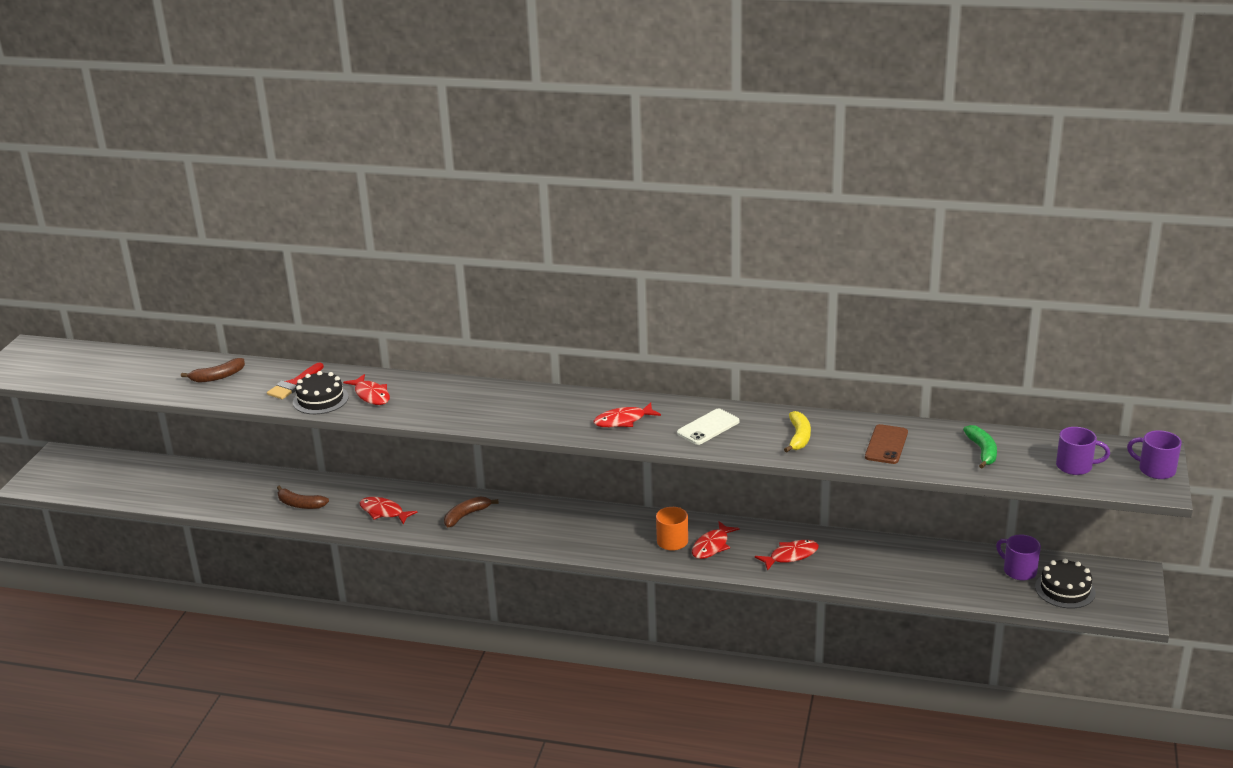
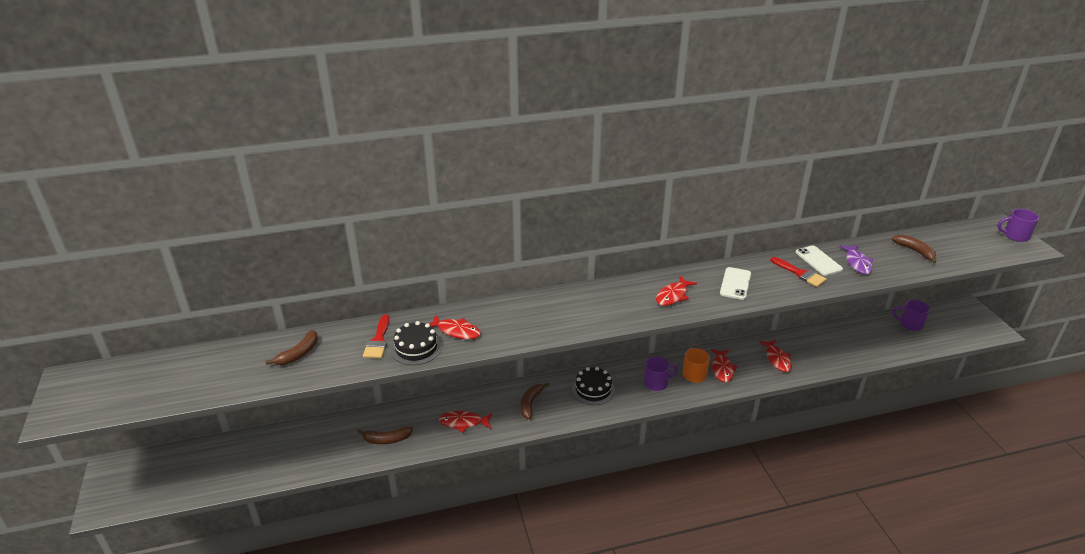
camera: 30 degrees left, 5 degrees up
red fish [755,540,819,571] -> red fish turned 135 degrees clockwise [759,339,792,372]
yellow banana [784,411,811,452] -> red brush [770,257,827,287]
brown phone [865,424,908,464] -> purple fish [839,245,873,274]
green banana [963,425,997,469] -> brown banana [892,235,936,264]
black cake [1035,559,1096,608] -> black cake moved to [572,367,615,405]
purple mug [1056,427,1110,475] -> purple mug moved to [643,356,678,391]
none -> white phone [796,245,843,276]

